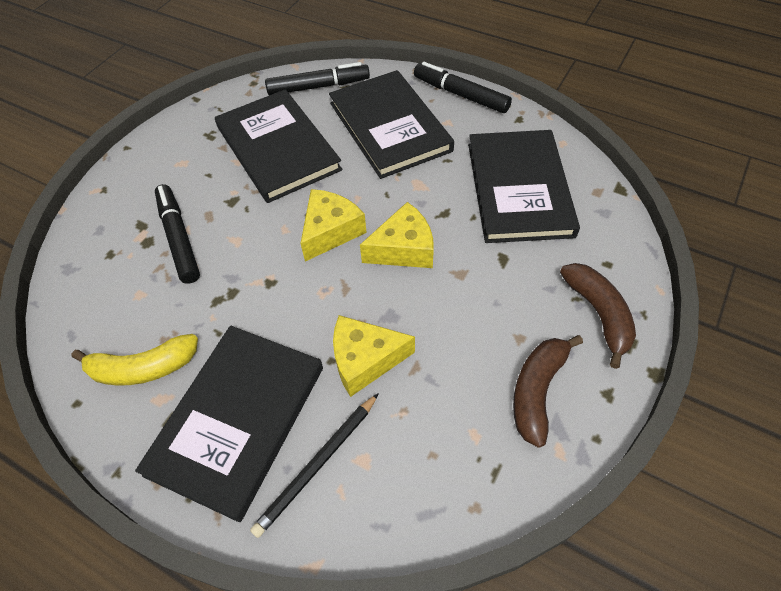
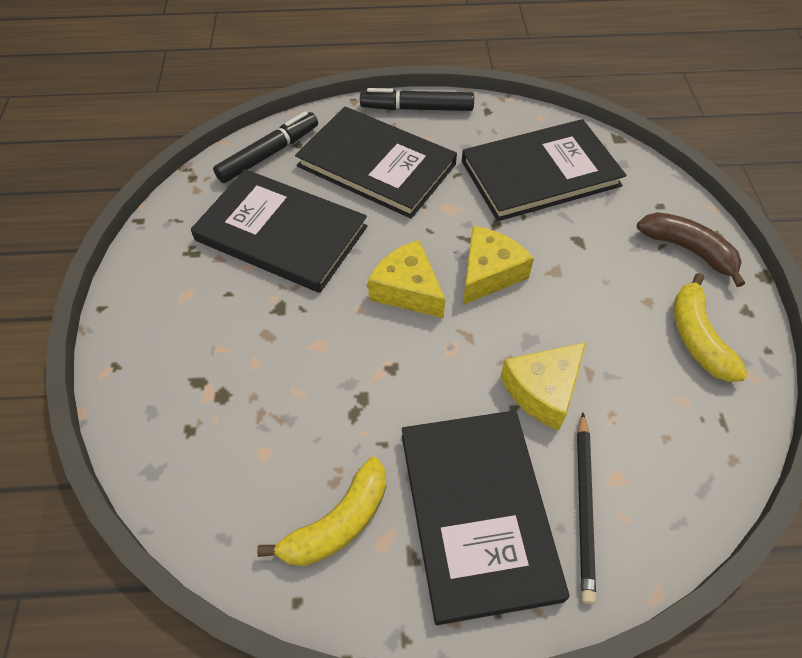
camera: 35 degrees left, 0 degrees up
black marker [155,184,200,284] -> none
yellow cheese [300,189,367,262] -> yellow cheese turned 45 degrees counterclockwise [368,240,445,318]
black book [468,130,580,243] -> black book turned 75 degrees counterclockwise [462,119,626,221]
brown banana [513,335,583,448] -> yellow banana [674,273,748,382]

